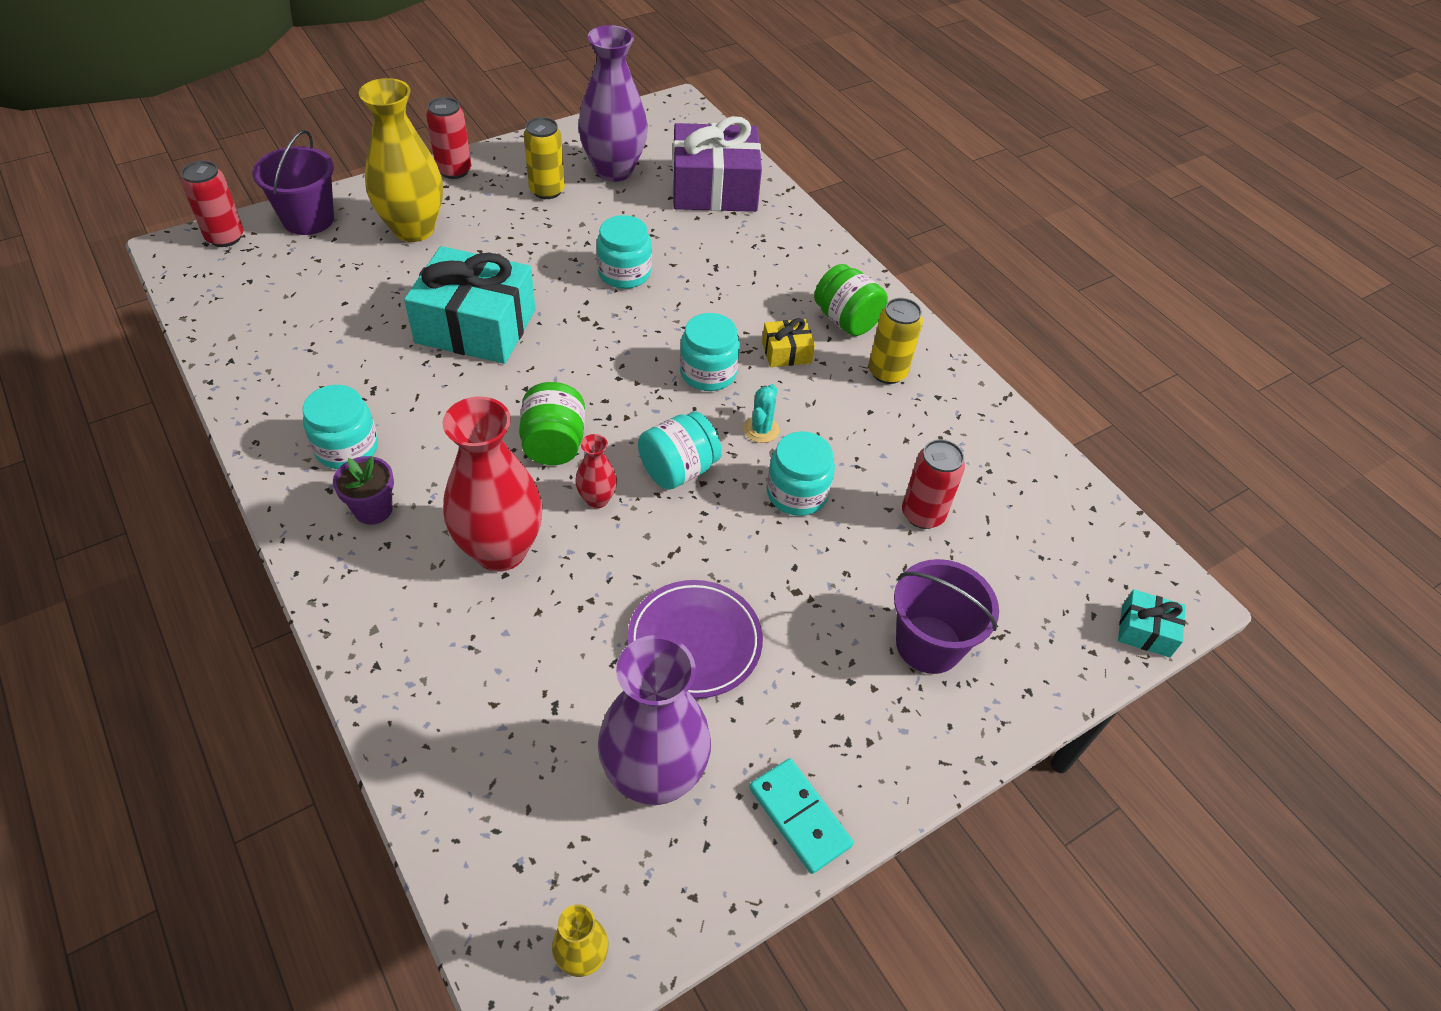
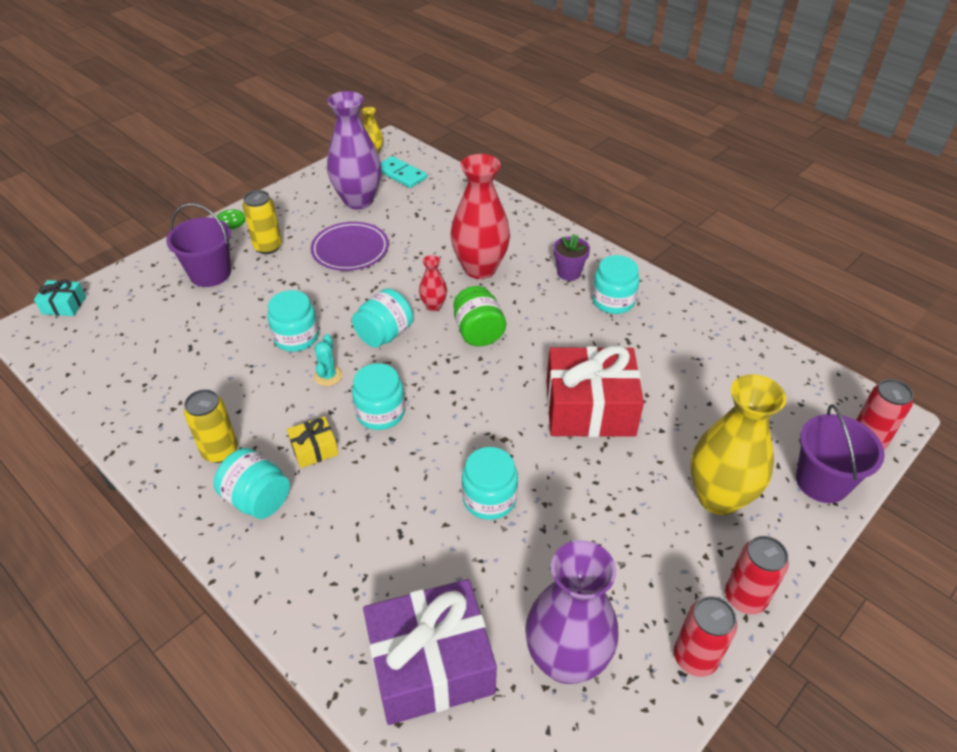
camera: 170 degrees right, 5 degrees down
turquoise gift [404,246,536,364] -> red gift [546,345,644,437]
yellow can [524,117,565,199] -> yellow can moved to [243,190,282,254]
turquoise domino [749,758,854,874] -> turquoise domino moved to [381,156,427,188]
green jar [814,264,888,336] -> turquoise jar [214,448,290,519]
red can [902,439,965,529] -> red can moved to [674,596,737,677]
none -> green button [217,209,245,230]

